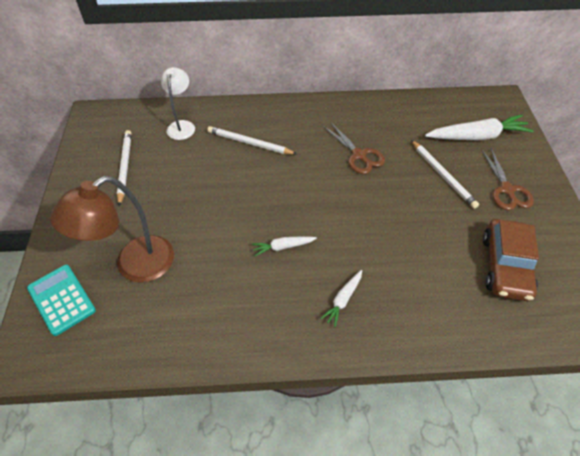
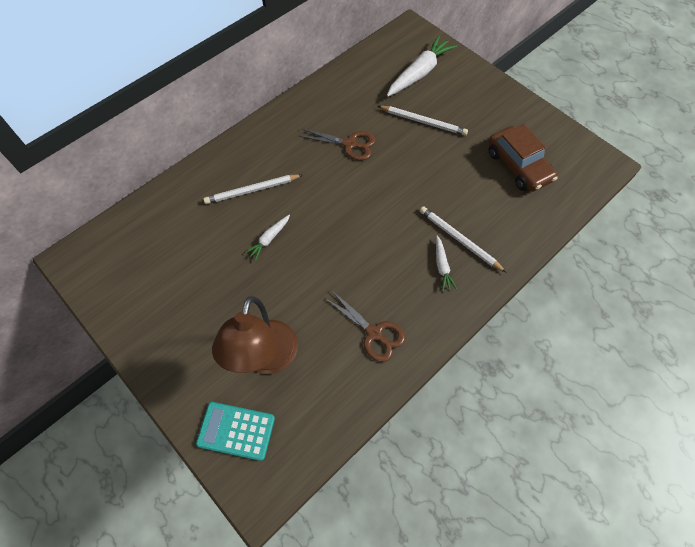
camera: 40 degrees left, 10 degrees up
white pencil [117,130,132,206] -> white pencil moved to [420,206,506,272]
white lamp [161,67,195,140] -> none
white carrot [252,237,317,256] -> white carrot moved to [245,215,290,261]
brown scissors [481,148,534,210] -> brown scissors moved to [325,291,405,362]

